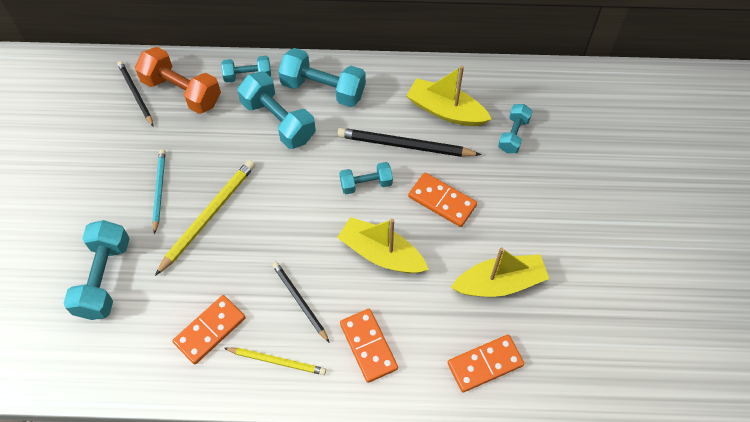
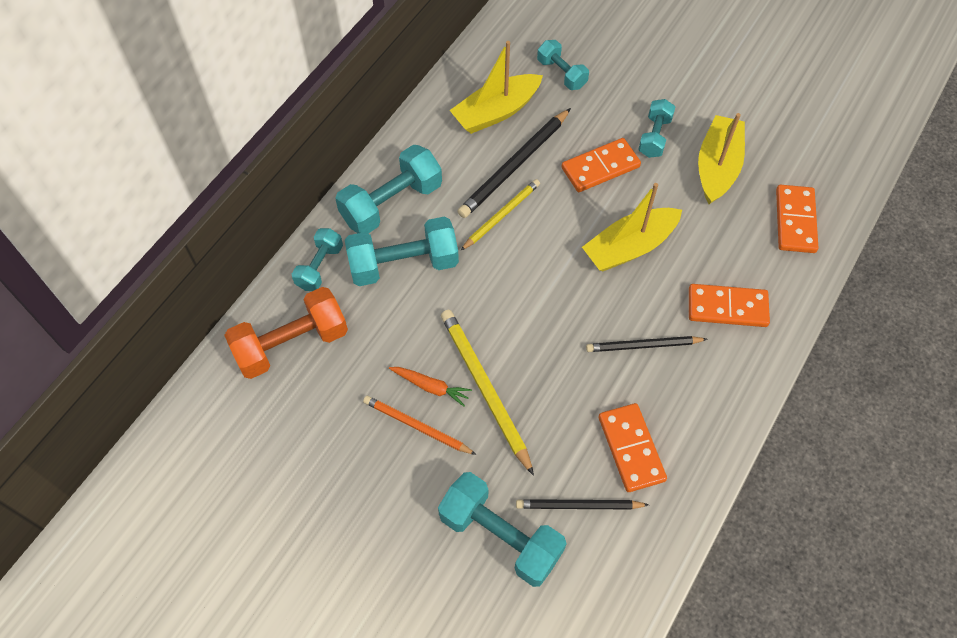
camera: 60 degrees left, 0 degrees up
black pencil [117,61,154,127] -> black pencil moved to [516,499,649,509]
turquoise pencil [152,149,166,234] -> orange pencil [363,396,476,455]
yellow pencil [224,347,326,375] -> yellow pencil moved to [460,179,540,251]
turquoise dumbbell [339,162,393,194] -> turquoise dumbbell moved to [638,99,675,158]
none -> orange carrot [389,367,472,407]

